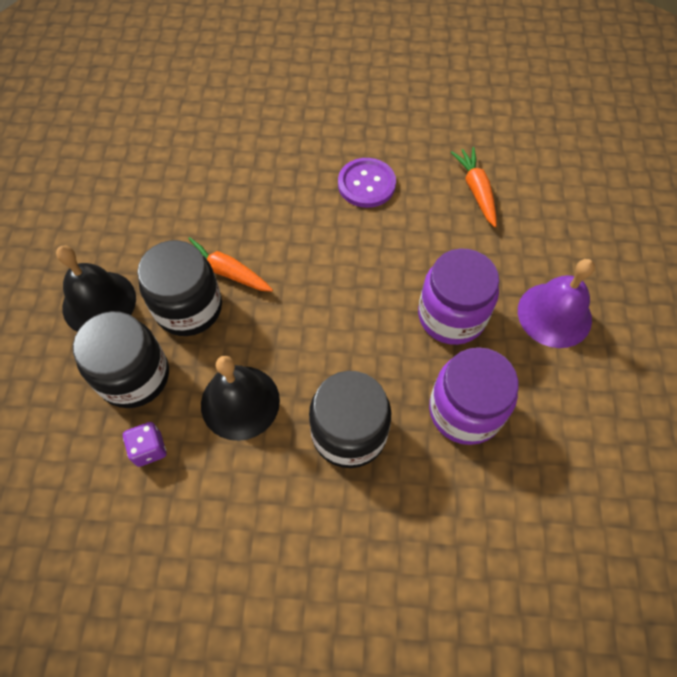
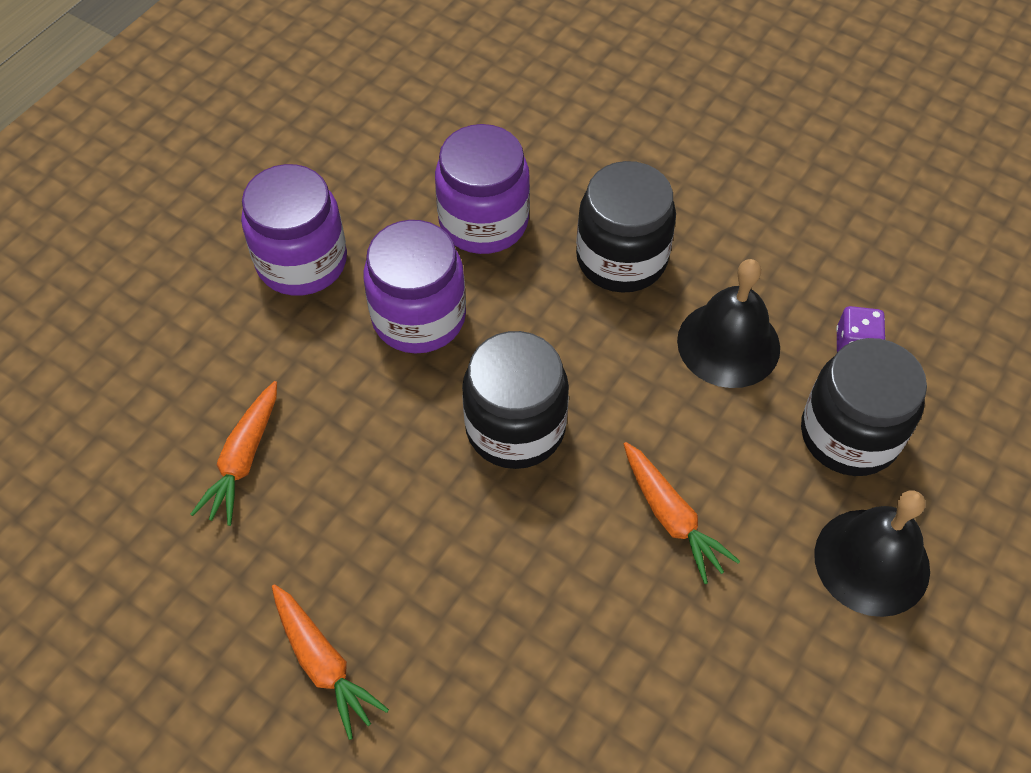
camera: 150 degrees left, 5 degrees down
black jar [137,240,222,336] -> black jar moved to [462,331,569,469]
purple button [338,158,396,208] -> none
purple bell [518,259,595,348] -> purple jar [241,164,347,296]
none -> orange carrot [272,584,389,740]

